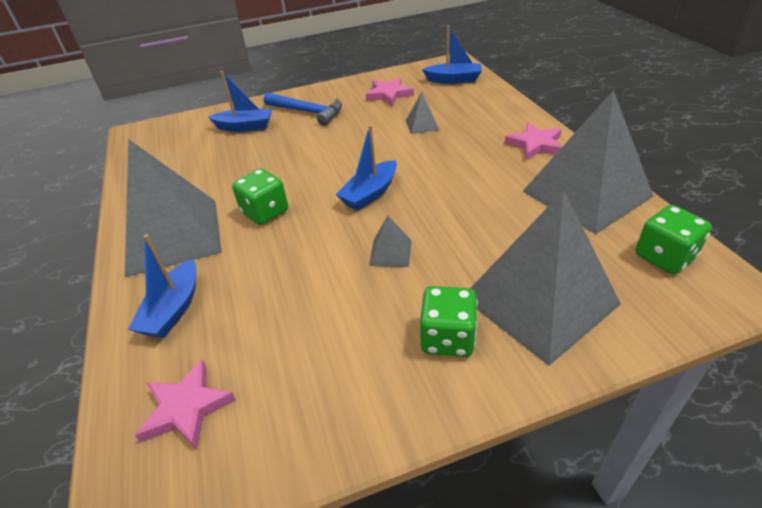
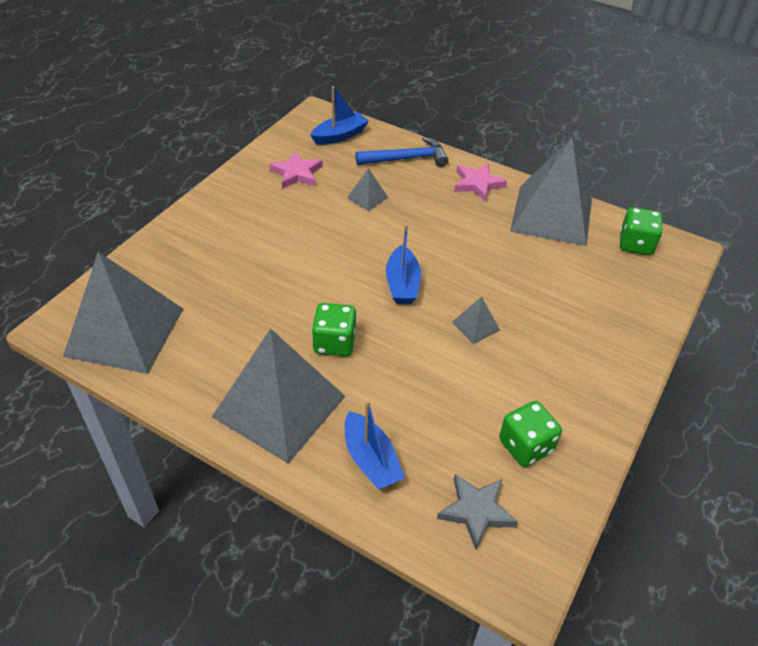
camera: 45 degrees left, 5 degrees up
pink star [135,359,236,449] -> grey star [437,474,518,549]
blue boat [208,71,272,132] -> none
blue hammer [264,92,342,126] -> blue hammer moved to [356,136,448,167]
green dice [420,286,478,357] -> green dice moved to [499,401,562,467]
grey pyramid [470,190,621,366] -> grey pyramid moved to [63,252,183,374]

